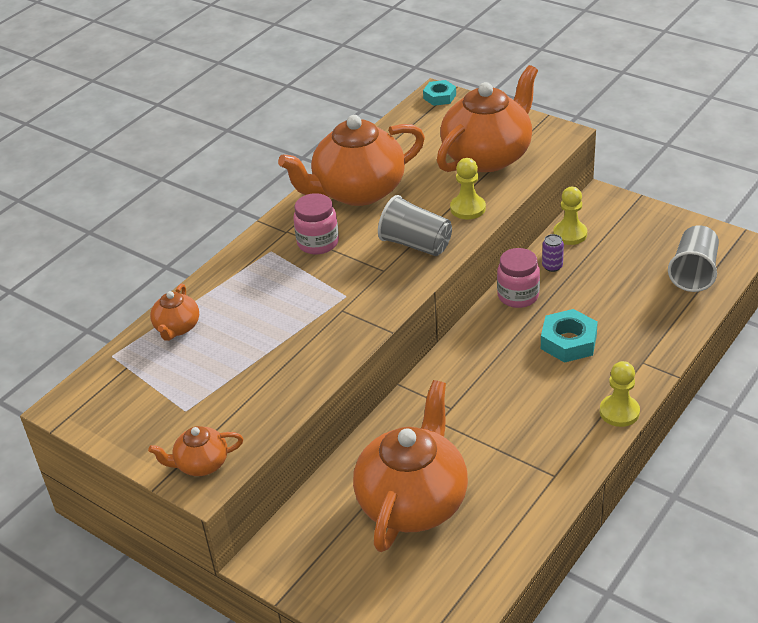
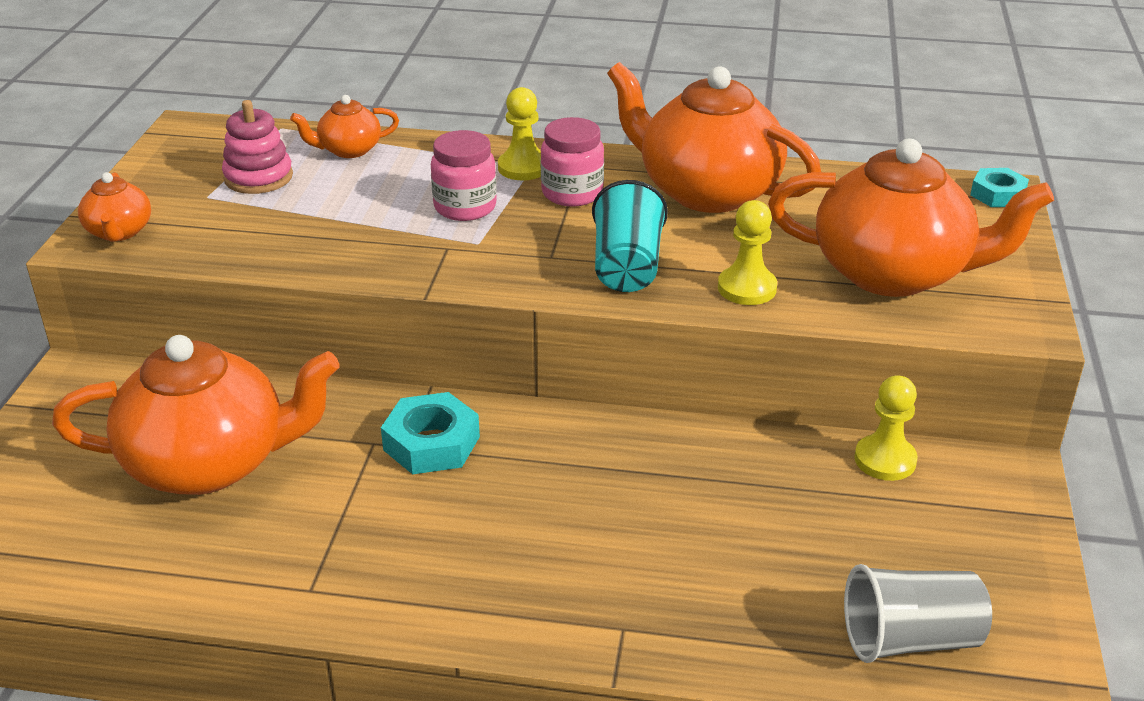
camera: 60 degrees right, 5 degrees down
orange teapot [148,426,243,476] -> orange teapot turned 150 degrees counterclockwise [78,172,151,242]
grey cup [378,195,452,256] -> turquoise cup [592,180,668,292]
pink jar [497,248,540,308] -> pink jar moved to [431,130,497,221]
turquoise nut [541,309,598,363] -> turquoise nut moved to [381,392,480,475]
purple can [542,234,564,272] -> none
yellow pawn [600,361,640,427] -> yellow pawn moved to [498,87,541,180]
none -> pink stacking toy [222,100,293,194]

